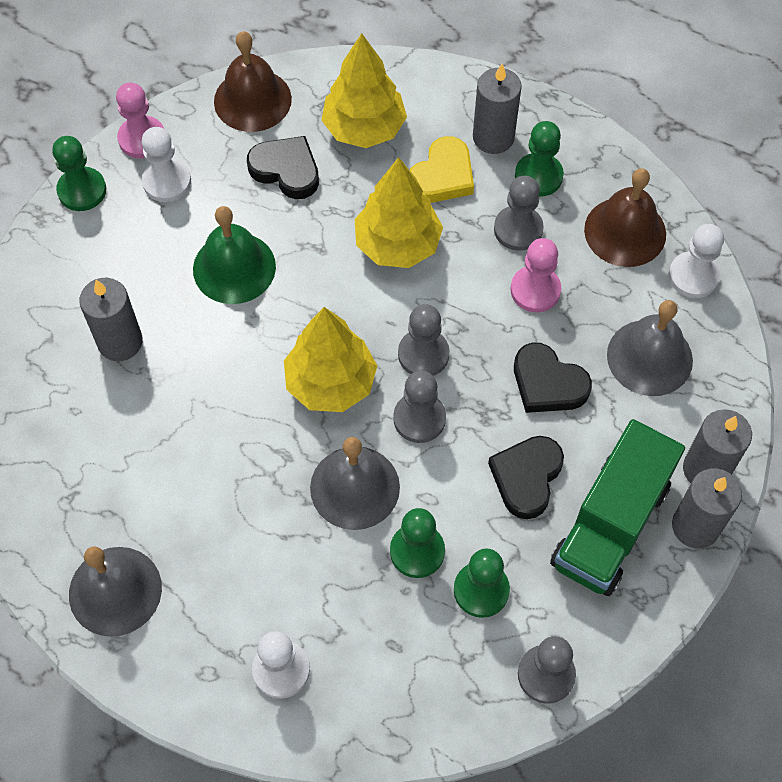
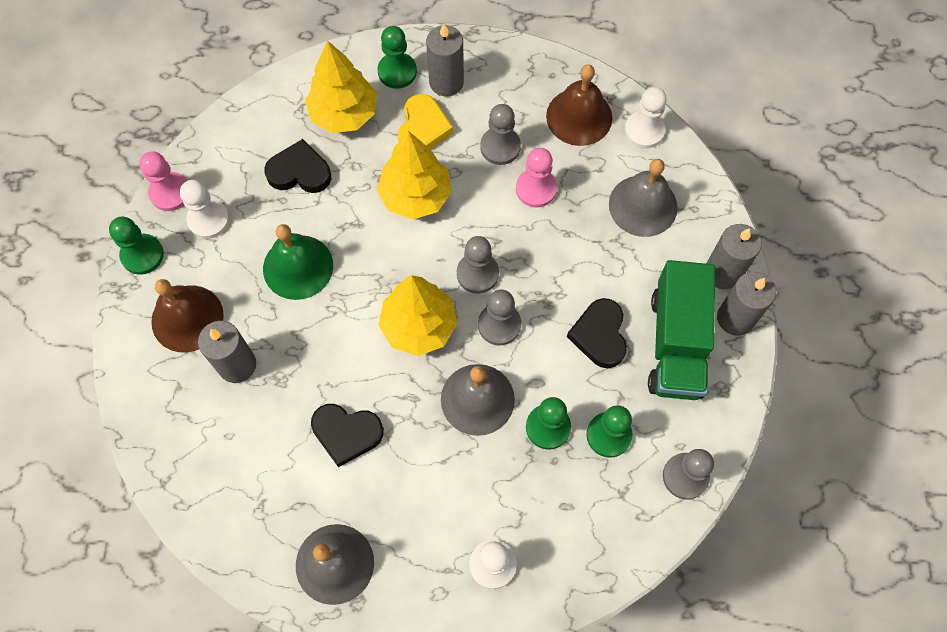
camera: 25 degrees left, 5 degrees up
brown bell [214,31,292,132] -> brown bell moved to [151,279,224,352]
black heart [514,343,592,413] -> black heart moved to [311,404,384,467]
green pawn [515,121,564,197] -> green pawn moved to [378,26,417,89]

